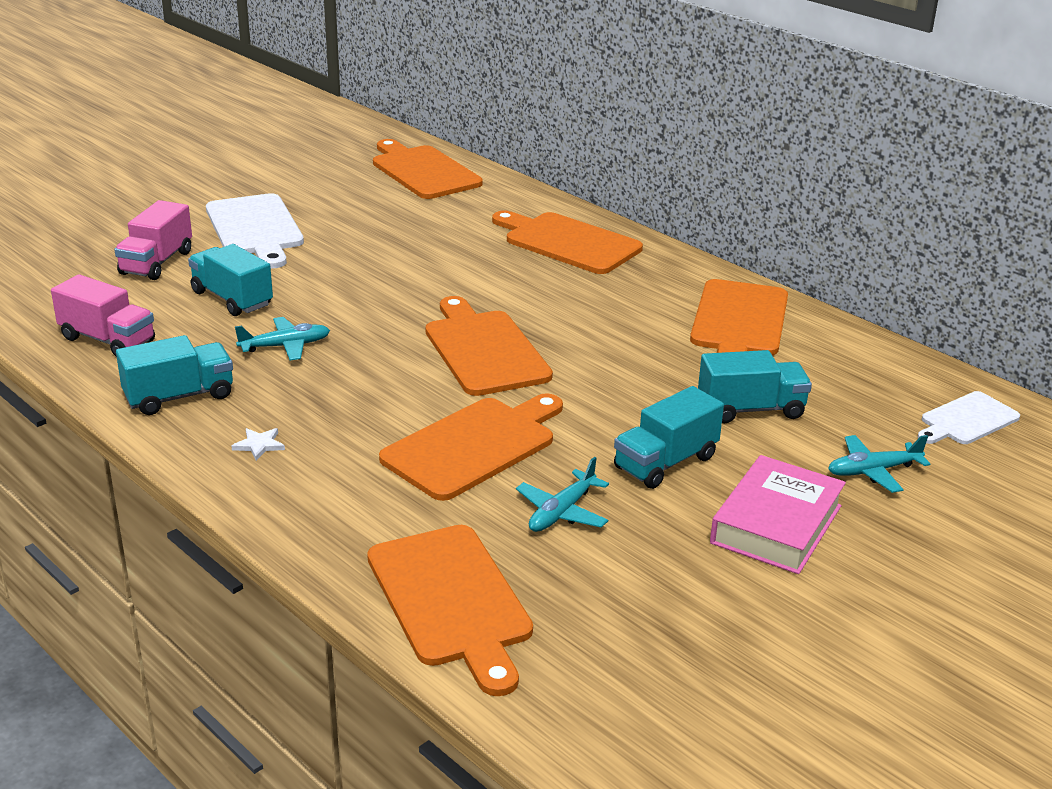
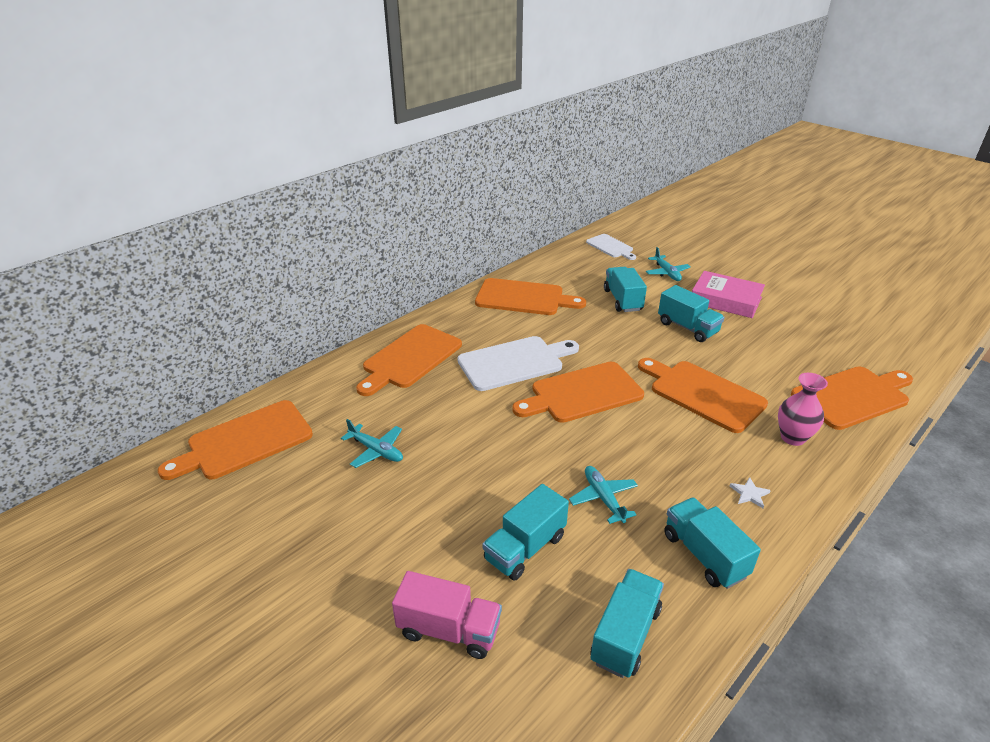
camera: 90 degrees left, 5 degrees up
pink truck [51,274,155,356] -> turquoise truck [590,569,664,678]
white cutting board [206,193,304,269] -> white cutting board moved to [458,336,579,391]
turquoise plane [516,457,609,532] -> turquoise plane moved to [341,419,403,468]
none -> pink vase [778,373,828,446]

